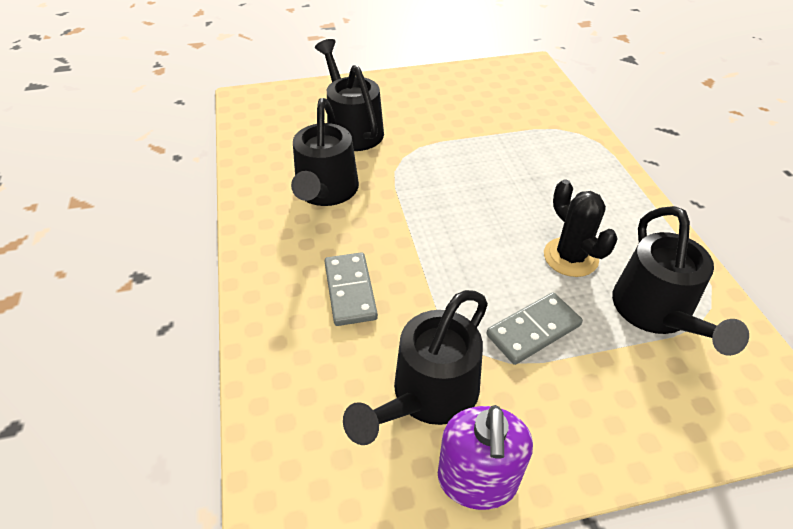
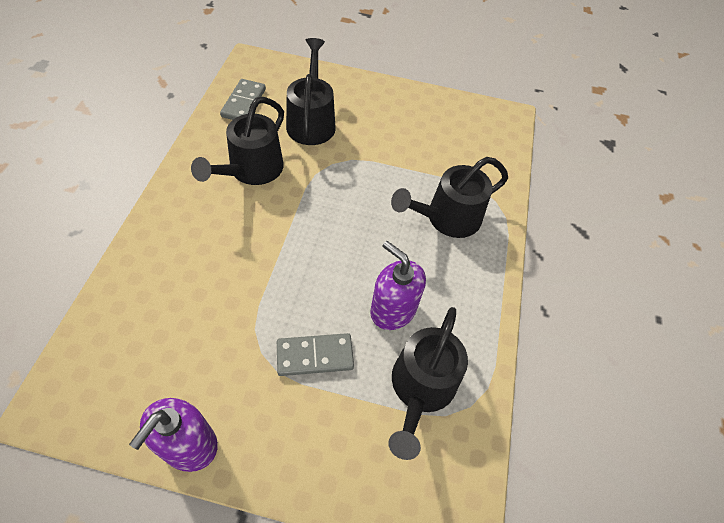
camera: 20 degrees right, 10 degrees up
grey domino [324,252,378,326] -> grey domino moved to [220,79,266,120]
black watering can [343,290,488,445] -> black watering can moved to [391,157,508,238]
black cactus [544,179,618,277] -> purple soap dispenser [370,241,426,330]

